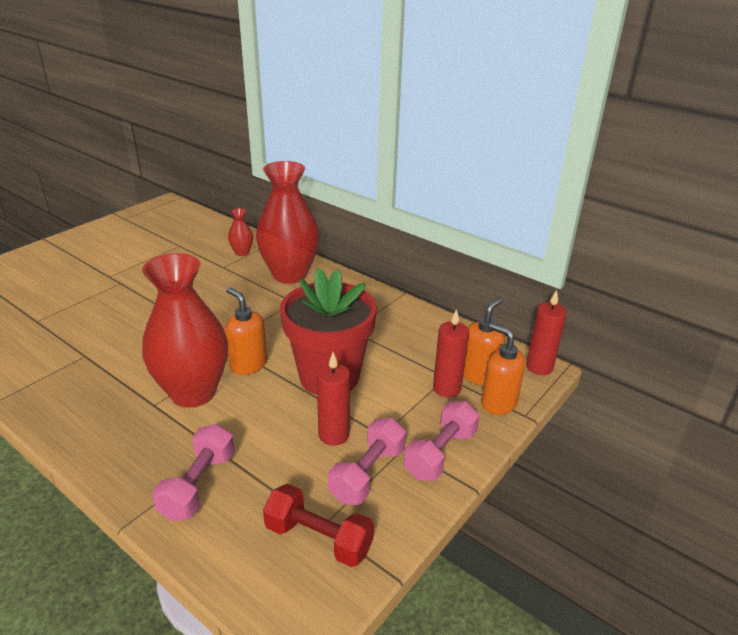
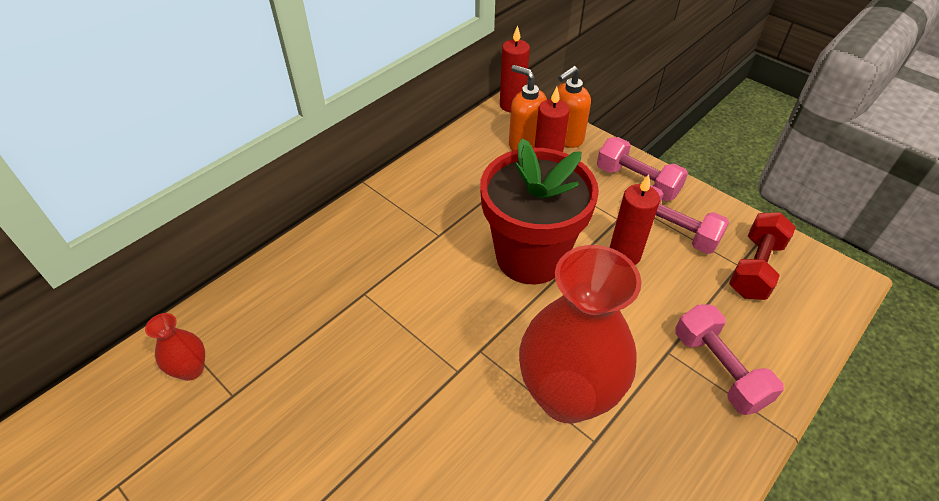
camera: 85 degrees left, 15 degrees up
pink dumbbell [152,424,235,522] -> pink dumbbell turned 45 degrees clockwise [675,305,784,415]
orange soap dispenser [225,287,267,375] -> none
red vase [256,161,320,284] -> none

